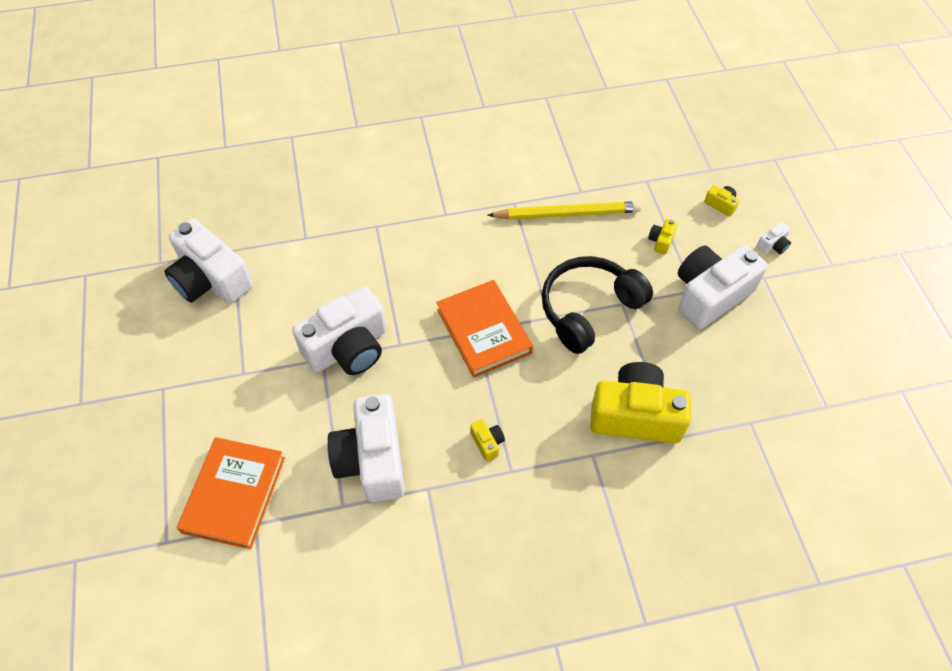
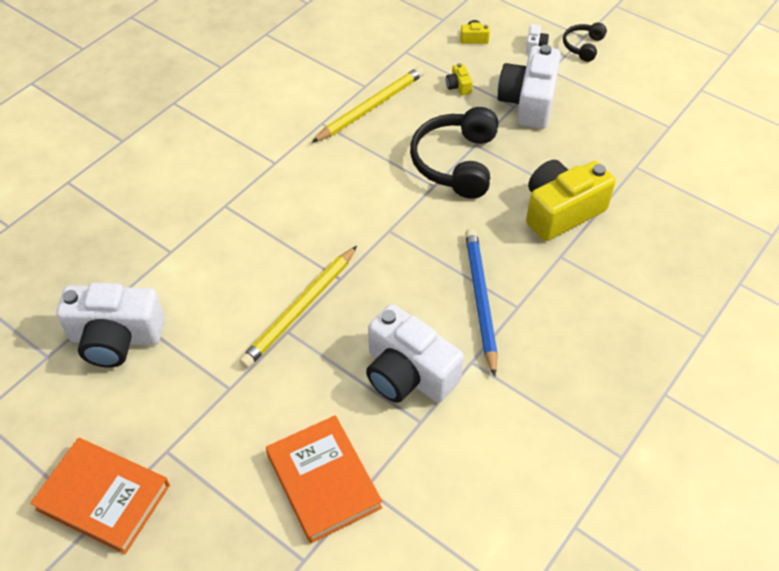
camera: 40 degrees left, 5 degrees down
white camera [292,286,386,375] -> yellow pencil [239,246,357,368]
orange book [436,280,533,378] -> orange book moved to [30,438,170,554]
yellow camera [470,419,505,461] -> blue pencil [465,228,498,377]
none -> black headphones [563,23,607,62]

